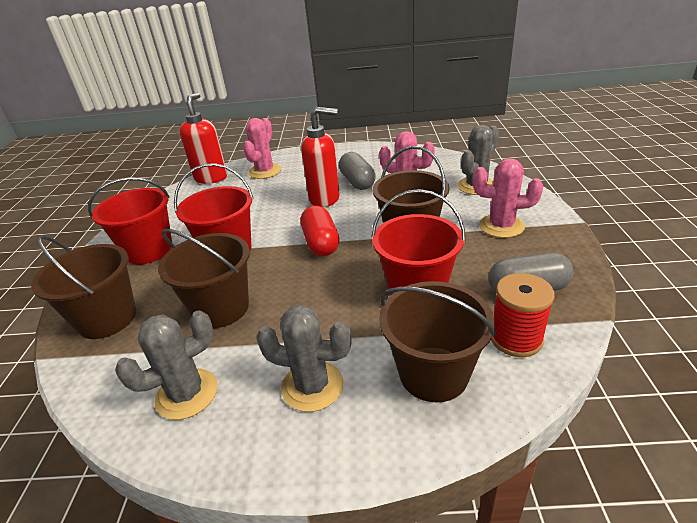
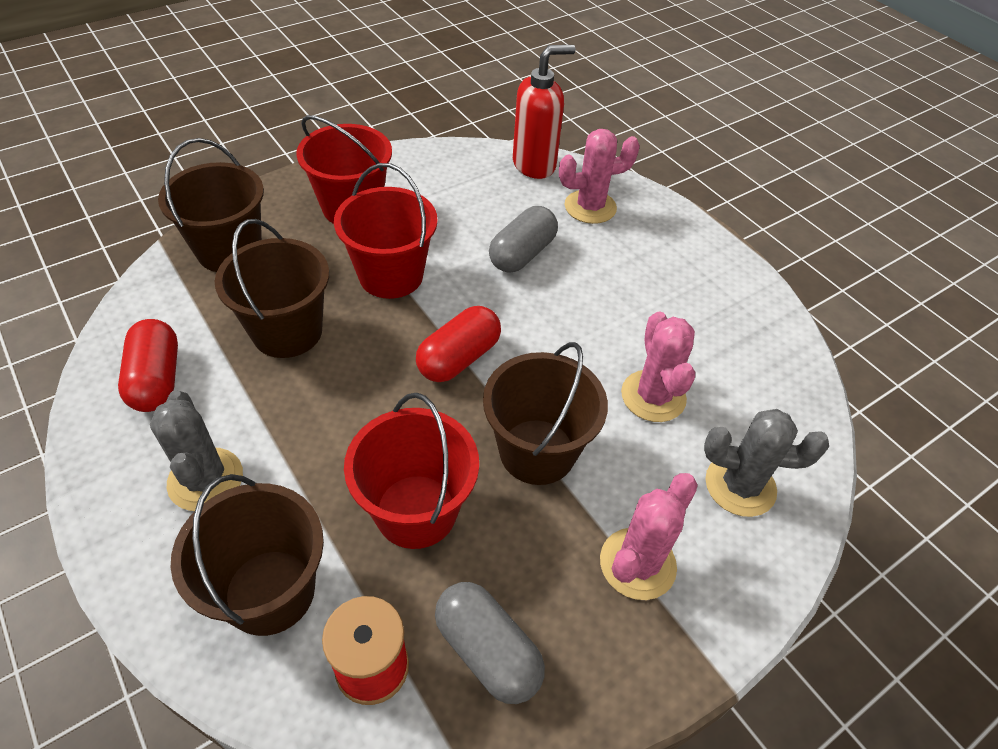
camera: 50 degrees right, 15 degrees up
grey cactus [115,310,218,420] -> red capsule [118,319,178,412]
red soap dispenser [301,107,340,207] -> none
grey capsule [339,152,376,190] -> grey capsule moved to [489,206,558,273]
pink cactus [473,158,543,238] -> pink cactus turned 60 degrees clockwise [600,473,698,600]

